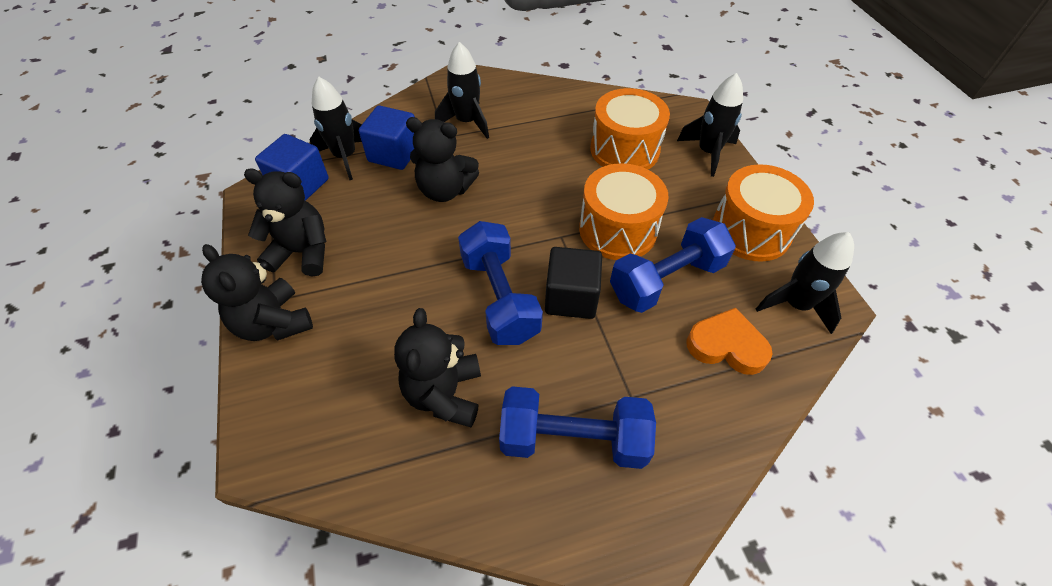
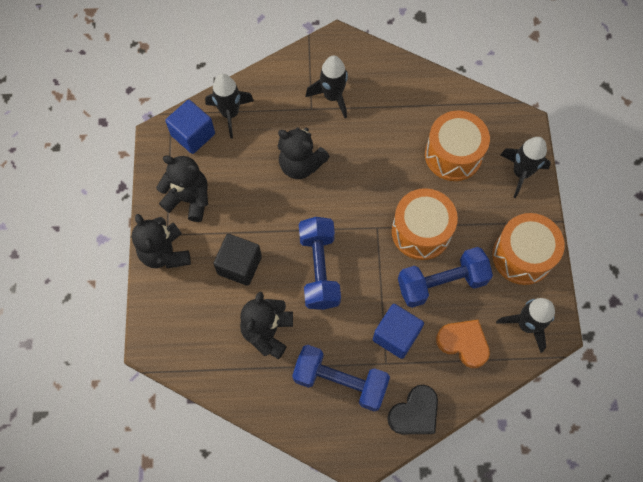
camera: 15 degrees right, 15 degrees up
blue cube [359,105,415,170] -> blue cube moved to [373,304,424,359]
black cube [545,247,602,319] -> black cube moved to [213,234,262,286]
none -> black heart [387,385,438,434]

